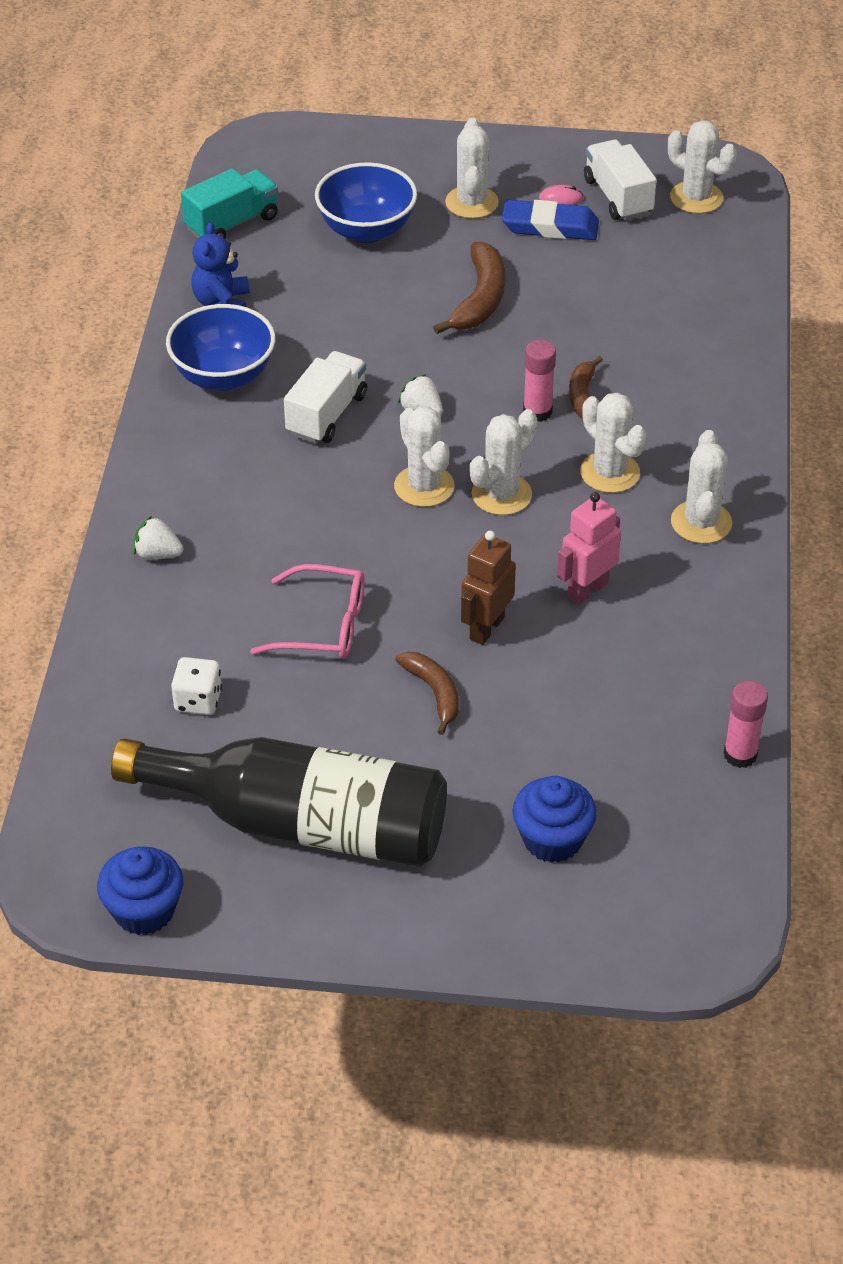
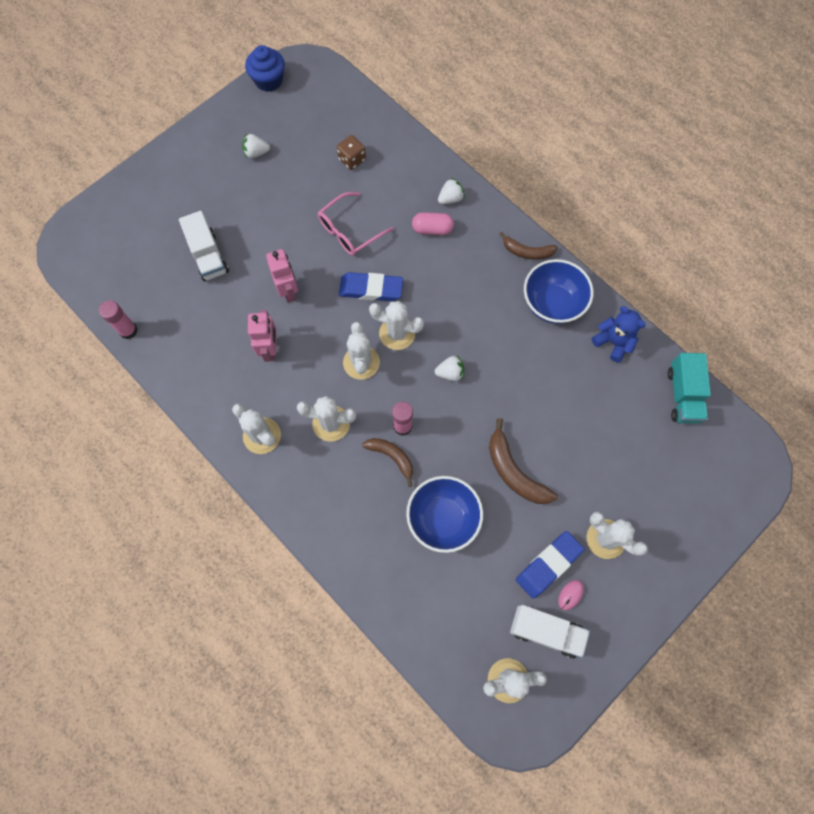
camera: 130 degrees right, 25 degrees up
black bottle [111,737,447,867] -> white strawberry [242,133,270,158]
white dice [171,657,222,715] -> brown dice [337,135,366,170]
white truck [284,351,367,443] -> white truck moved to [179,211,229,281]
blue bowl [315,162,417,243] -> blue bowl moved to [406,476,483,553]
brown banana [396,652,459,735] -> brown banana moved to [499,232,558,260]
brown robot [461,531,516,645] -> pink robot [266,249,298,303]
blue cupcake [512,776,597,863] -> none
none -> blue eraser [339,272,403,301]
none -> pink capsule [412,212,454,235]

